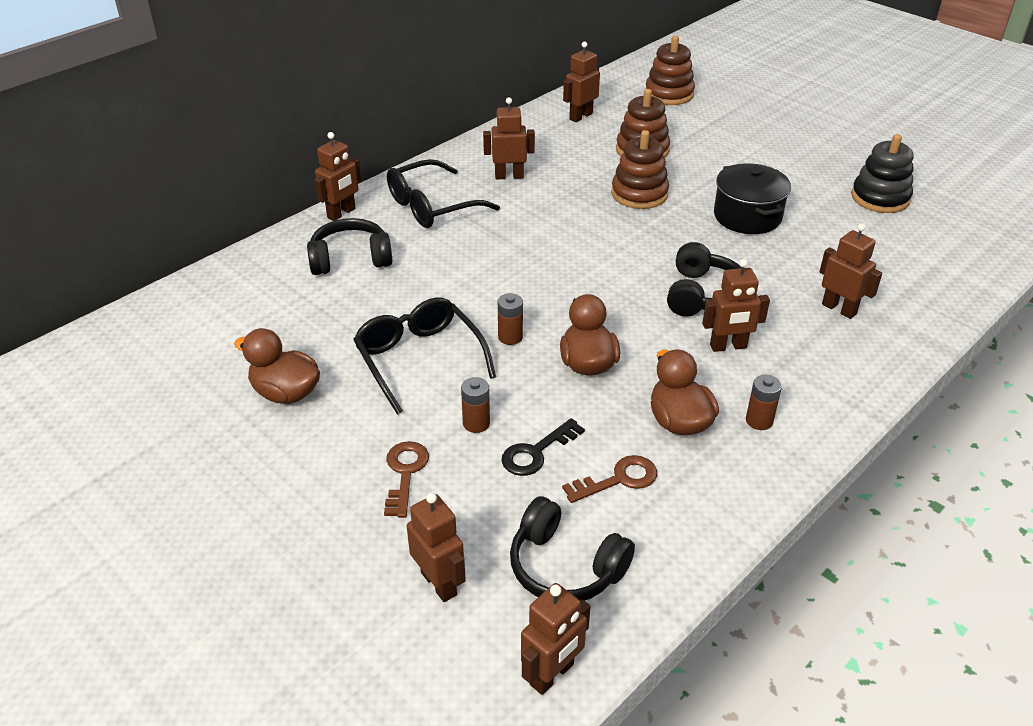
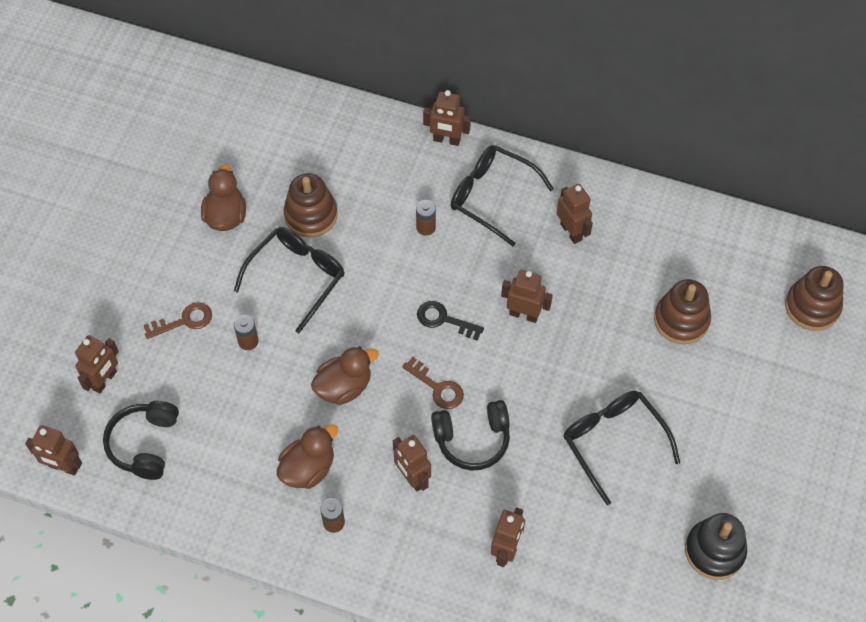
camera: 65 degrees right, 20 degrees up
black headphones [307,218,392,275] -> none
brown battery [498,293,523,345] -> brown battery moved to [416,200,436,236]
black key [501,418,585,476] -> black key moved to [417,301,484,341]
brown key [562,455,657,503] -> brown key moved to [402,357,464,409]
brown robot [563,42,600,122] -> brown robot moved to [501,270,553,323]
brown stacking toy [611,130,669,209] -> brown stacking toy moved to [284,173,337,237]
black pot [714,163,791,234] -> black glasses [563,391,680,505]

